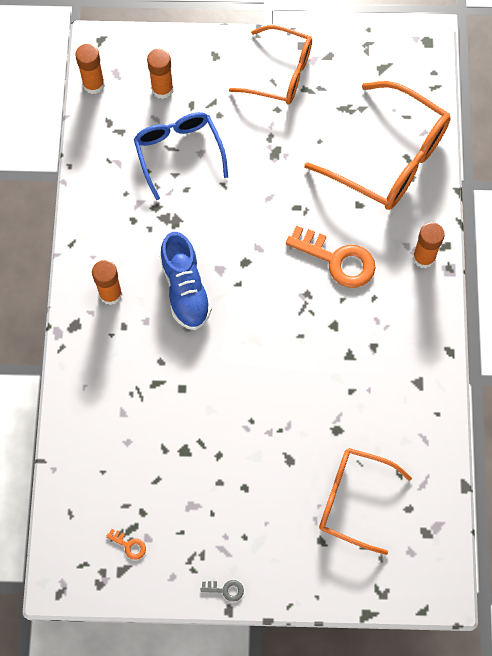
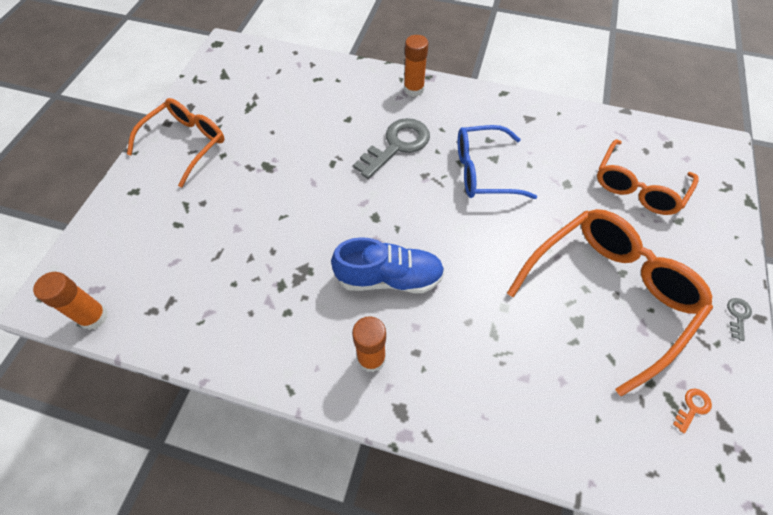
camera: 75 degrees left, 10 degrees down
blue glasses [134,112,228,200] -> blue glasses moved to [458,125,537,199]
orange glue stick [147,49,174,99] -> none
orange key [286,226,376,288] -> grey key [353,118,430,179]
orange glasses [304,81,450,210] -> orange glasses moved to [507,209,713,397]

